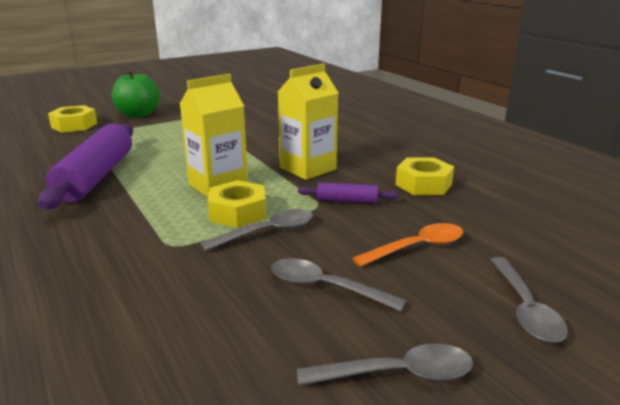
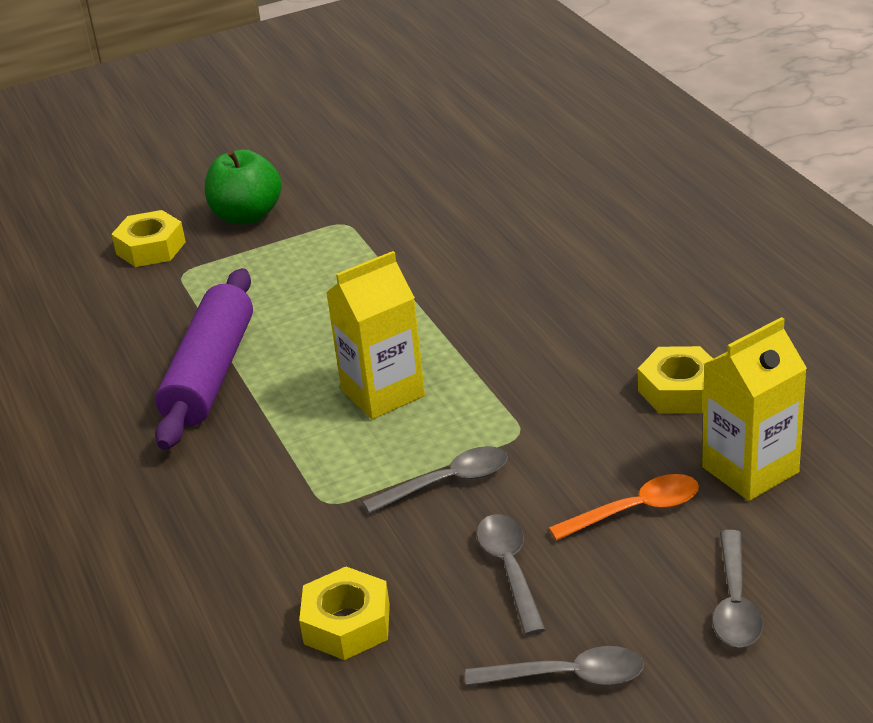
camera: 10 degrees right, 10 degrees up
yellow nut [208,180,266,228] -> yellow nut moved to [299,567,390,660]
grey spoon [271,258,406,312] -> grey spoon turned 45 degrees clockwise [476,514,546,636]
yellow carton [278,63,338,180] -> yellow carton moved to [702,317,807,501]
purple rolling pin [298,182,398,204] -> none

